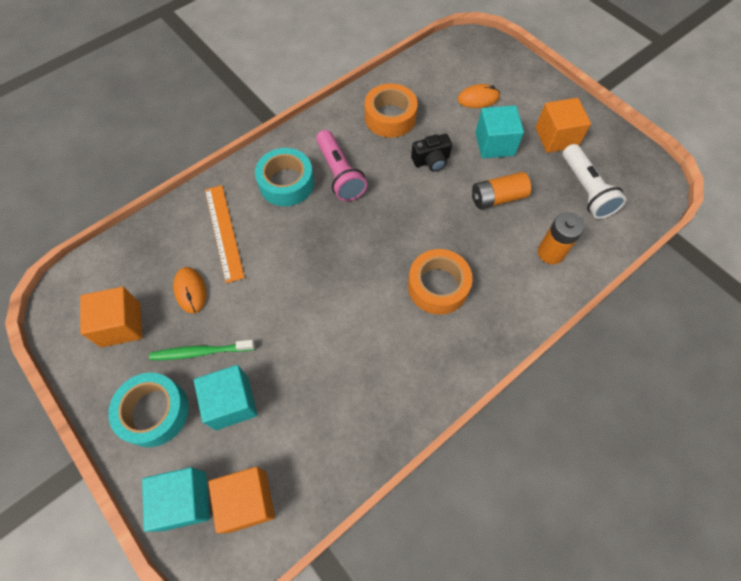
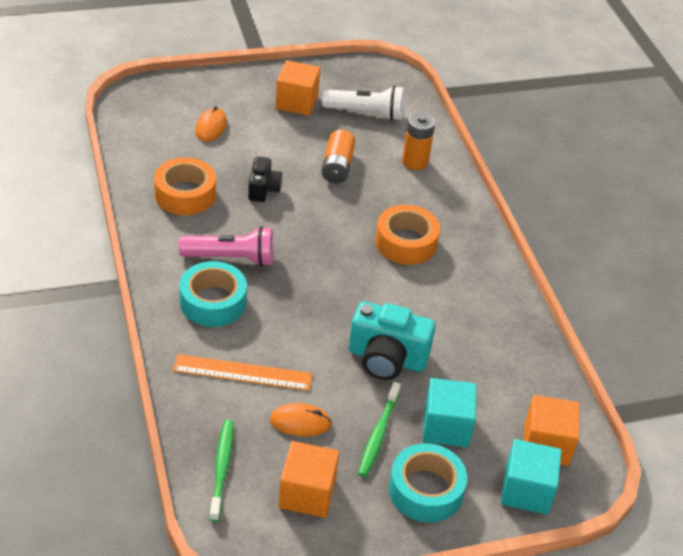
camera: 70 degrees left, 20 degrees down
turquoise cube [475,105,524,159] -> none
none -> green toothbrush [209,420,233,522]
none -> turquoise camera [349,301,436,380]

